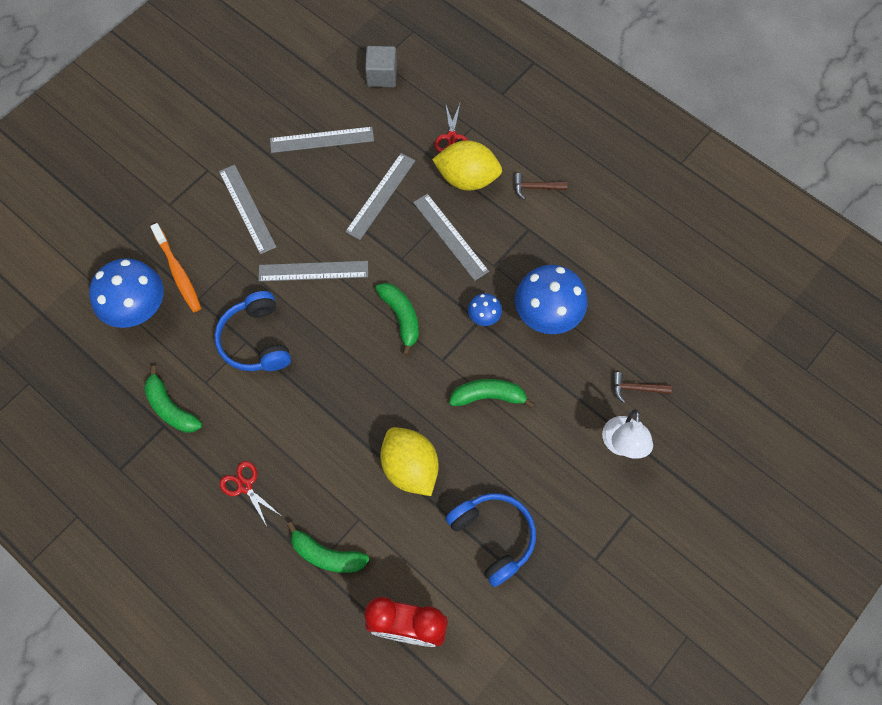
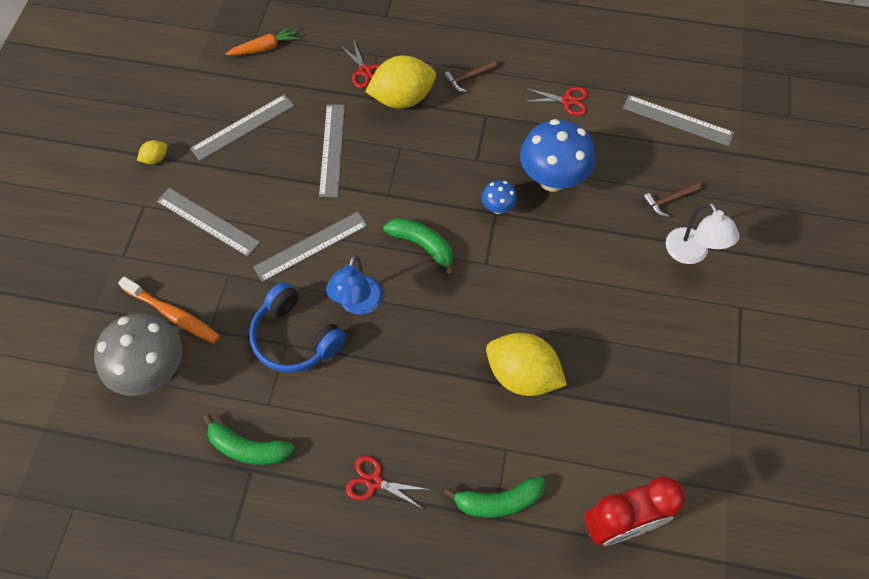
camera: 30 degrees left, 5 degrees down
blue mushroom [89,258,164,328] -> grey mushroom [94,313,182,396]
grey cube [365,46,397,87] -> orange carrot [226,26,300,56]
grey ruler [413,194,489,281] -> grey ruler moved to [623,95,734,146]
blue headphones [446,493,536,587] -> none
green banana [449,379,535,409] -> none
none -> yellow lemon [137,140,167,164]
none -> blue lamp [326,255,383,315]
none -> red scissors [523,87,588,116]

